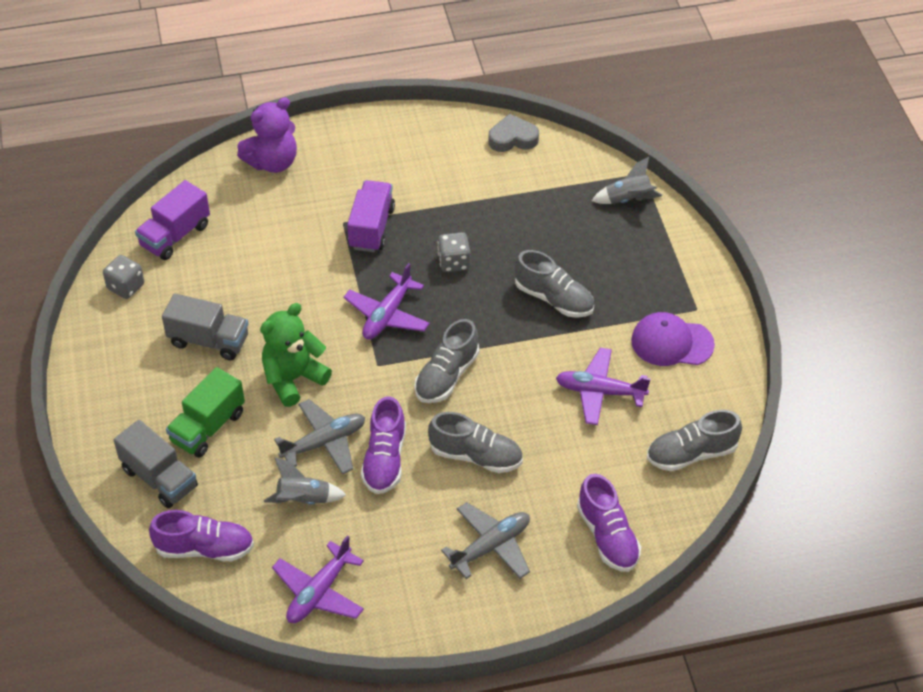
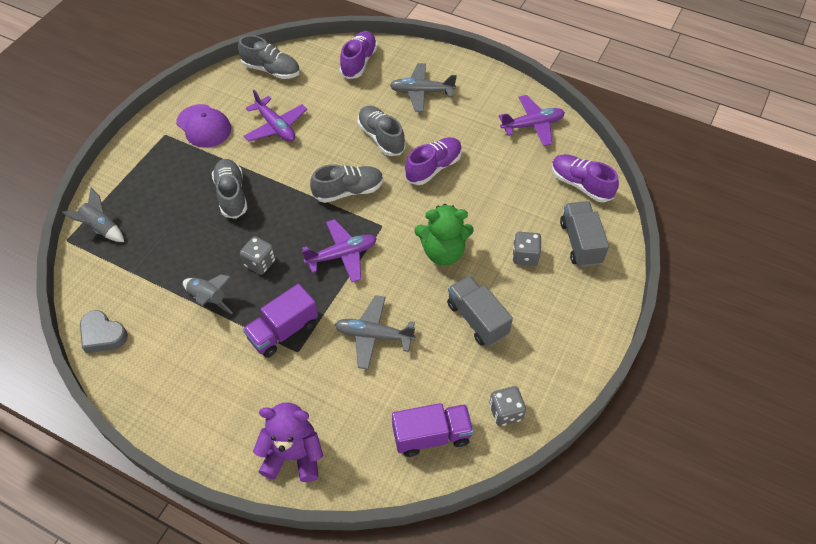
camera: 140 degrees left, 5 degrees up
green truck [166,367,245,458] -> grey dice [512,232,542,266]
grey rocket [264,457,346,505] -> grey rocket moved to [183,275,233,314]
grey plane [274,399,365,474] -> grey plane moved to [335,295,415,370]

